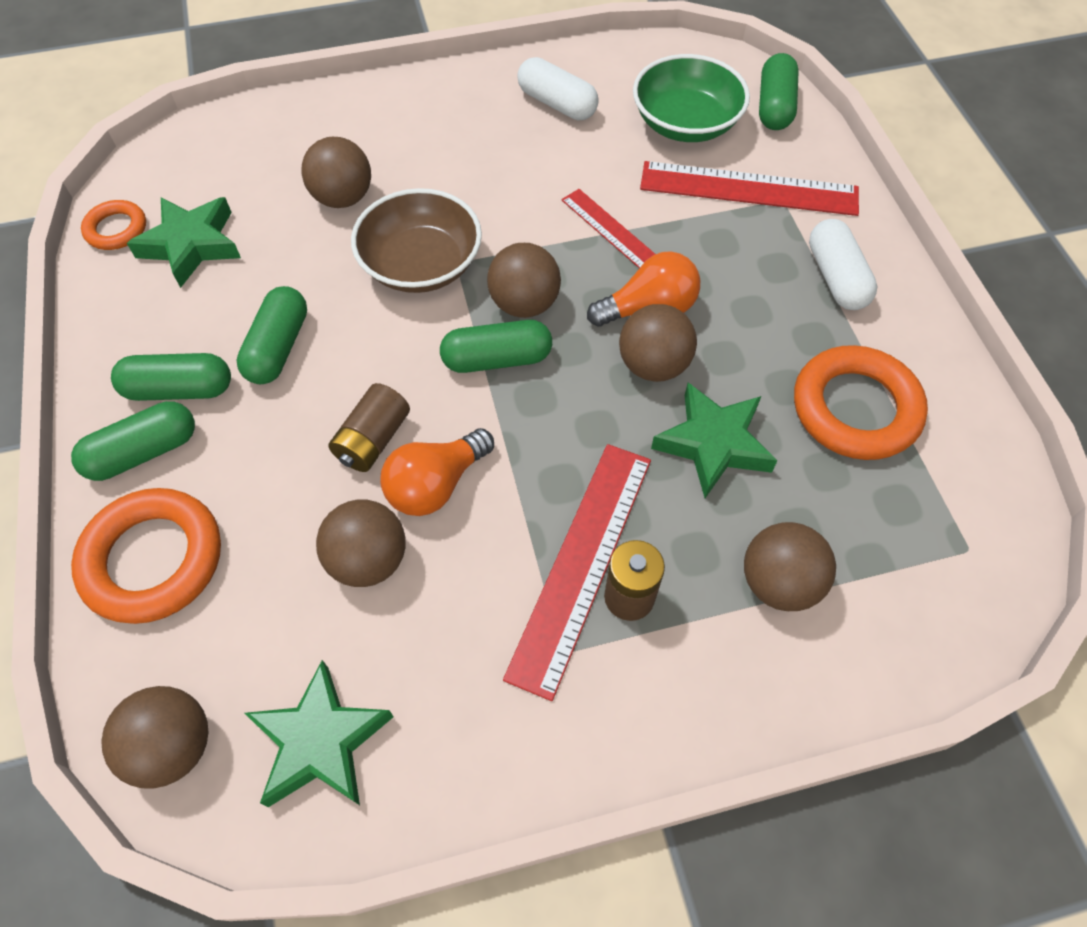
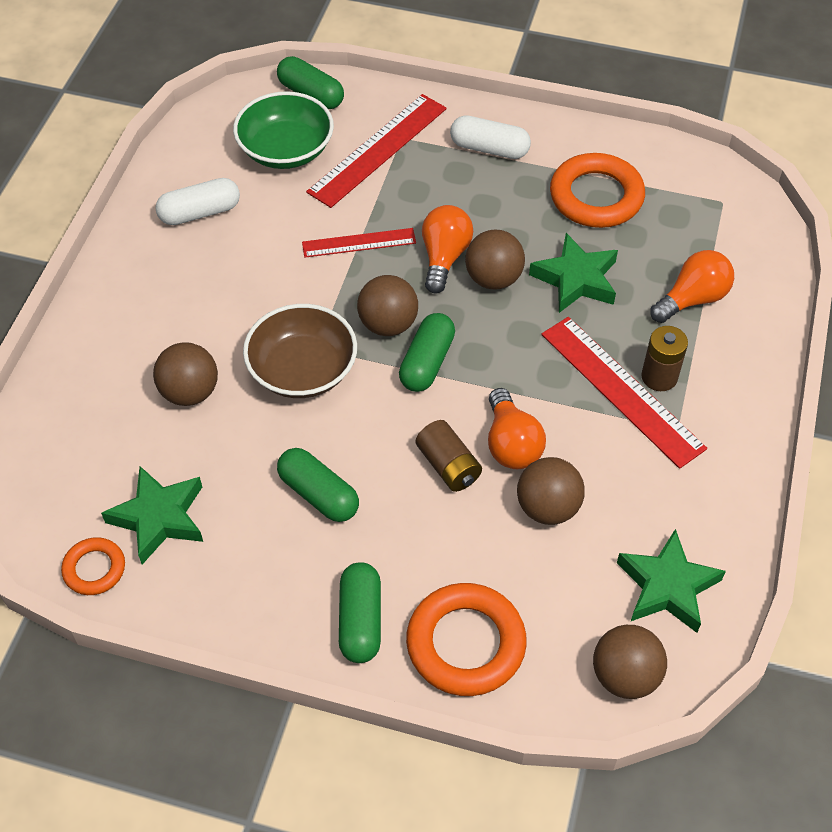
camera: 60 degrees left, 5 degrees down
green capsule [111,353,231,401] -> none
brown ball [744,522,836,611] -> orange light bulb [650,250,734,323]

